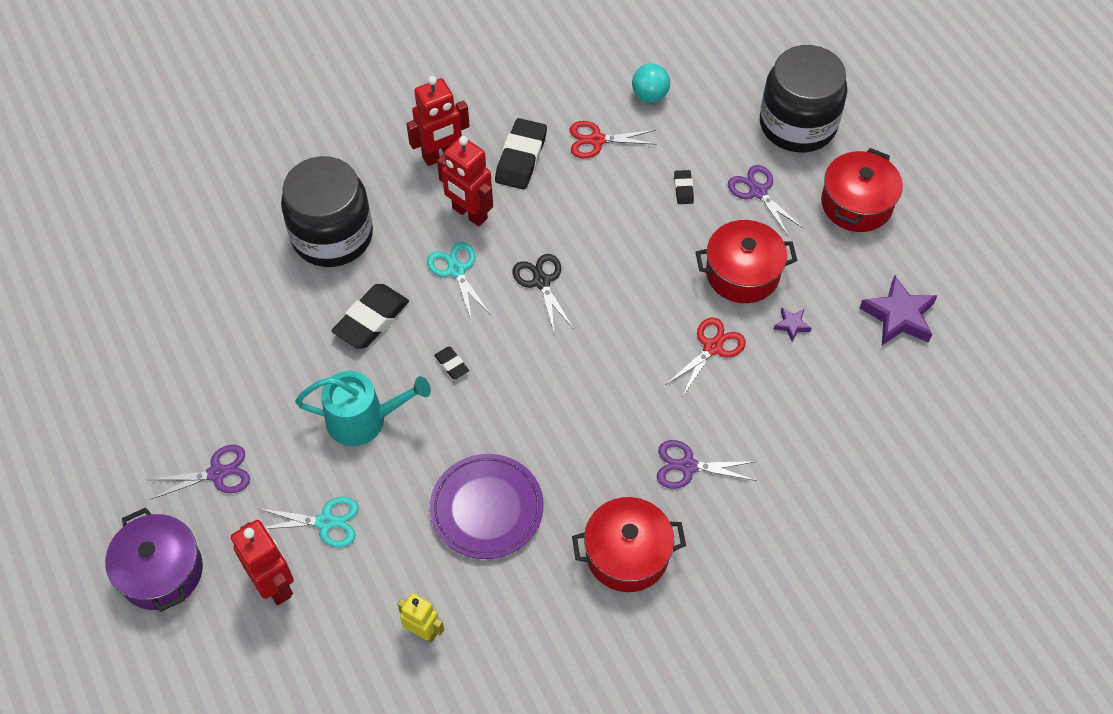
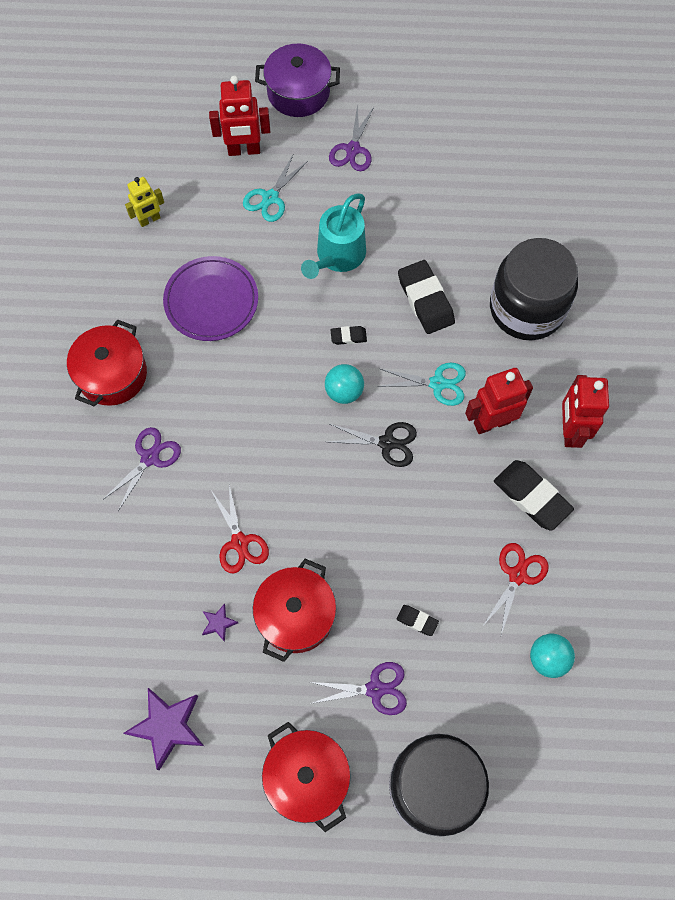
camera: 120 degrees right, 10 degrees up
none -> turquoise ball [325,364,364,404]

